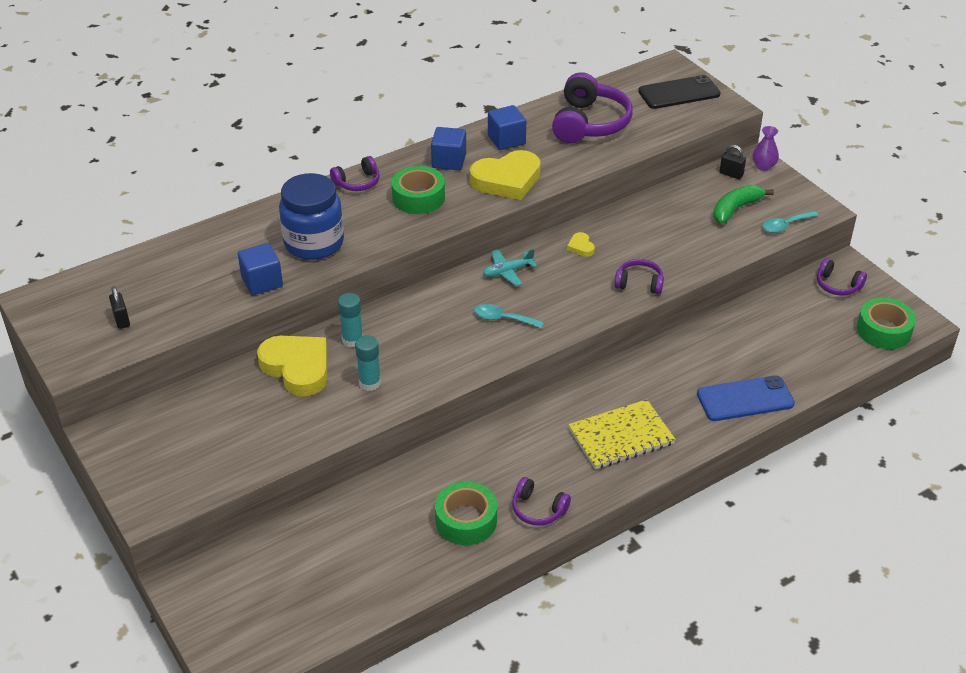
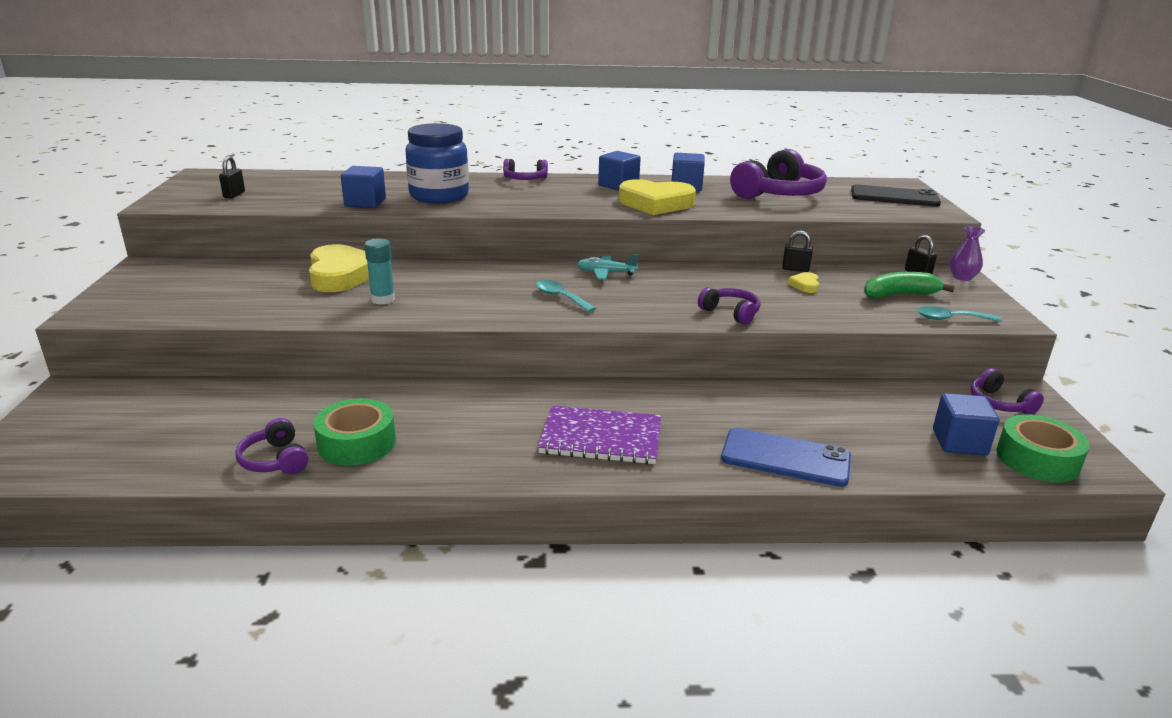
camera: 30 degrees right, 15 degrees down
turquoise glue stick [338,293,363,347] -> none
green tape [391,166,445,214] -> none
purple headphones [512,477,571,526] -> purple headphones moved to [235,418,308,474]
yellow heart [567,232,595,257] -> yellow heart moved to [788,272,819,293]
yellow notebook [568,399,676,469] -> purple notebook [538,405,661,464]
none -> black padlock [782,231,813,272]
none -> blue cube [933,393,999,455]

